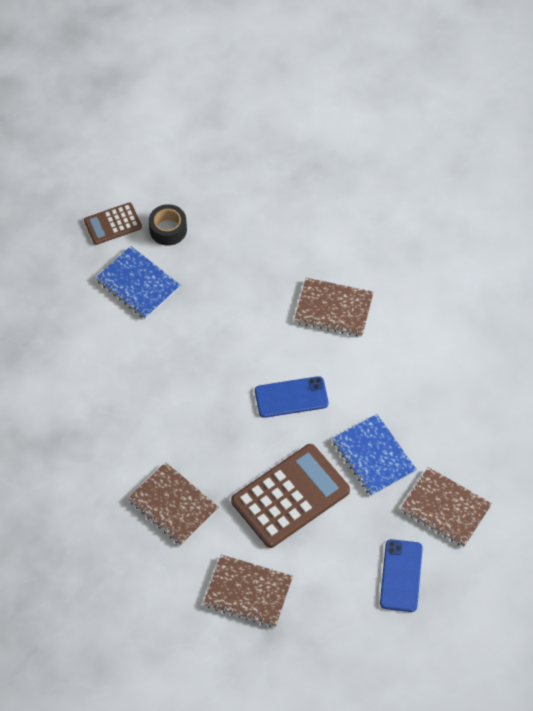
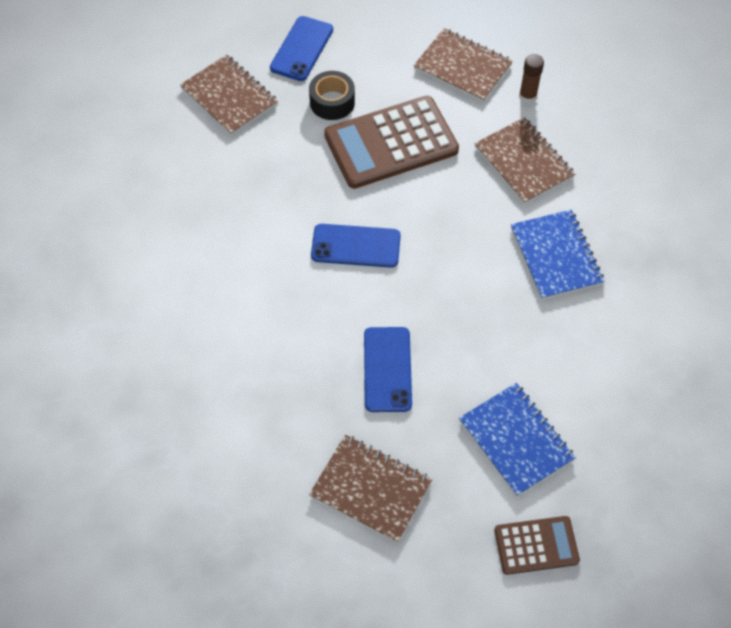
camera: 165 degrees left, 0 degrees up
black tape [149,204,187,246] -> black tape moved to [309,71,355,120]
brown notebook [294,278,374,337] -> brown notebook moved to [309,434,432,543]
blue notebook [332,414,417,496] -> blue notebook moved to [511,210,605,300]
none -> blue phone [364,327,412,412]
none -> brown glue stick [519,54,544,104]

